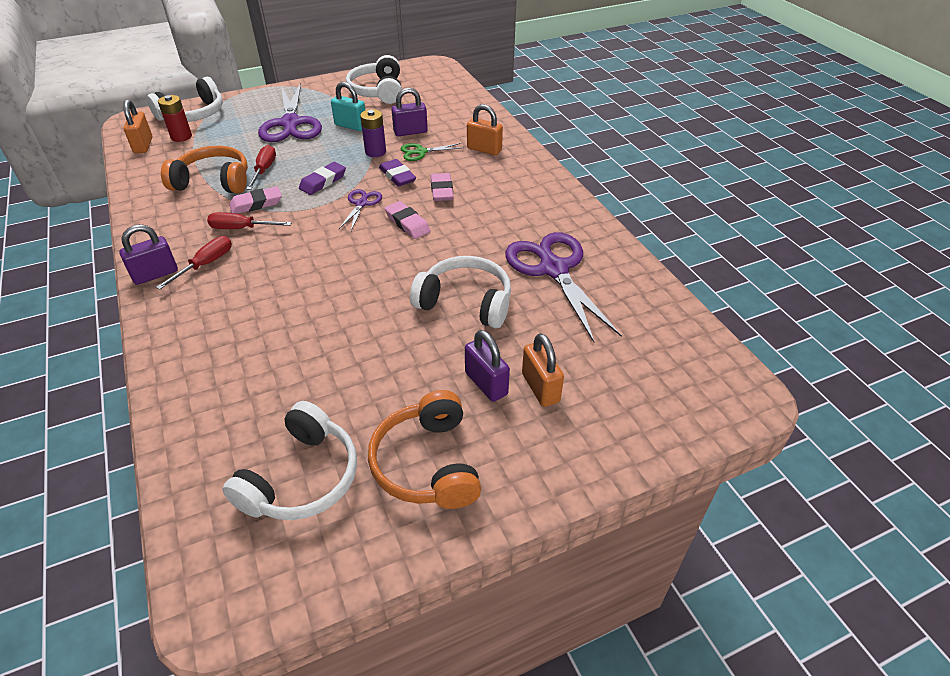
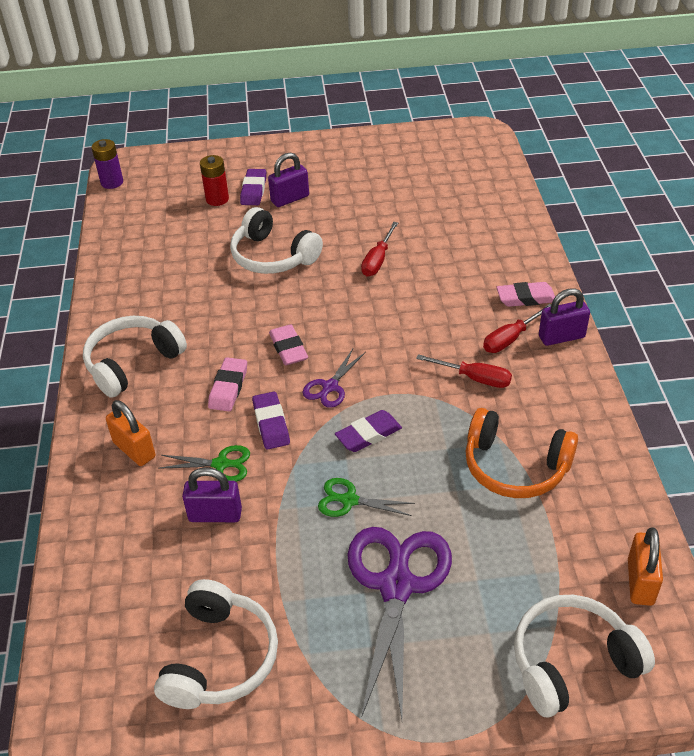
camera: 160 degrees left, 0 degrees up
red battery [158,95,192,142] -> red battery moved to [200,155,229,206]
white headphones [222,401,357,520] -> white headphones moved to [83,316,187,398]
pink eraser [229,186,282,214] -> pink eraser moved to [496,282,555,307]
red screwdriver [246,145,276,190] -> red screwdriver moved to [361,222,398,277]
turquoise padlock [331,82,365,131] -> none
purple battery [360,109,386,157] -> purple battery moved to [92,139,123,189]
orange headphones [368,390,481,509] -> none
purple padlock [465,330,510,402] -> purple padlock turned 75 degrees clockwise [268,153,309,207]
purple scissors [505,232,622,342] -> none
orange padlock [522,333,564,407] -> purple eraser [240,169,266,205]
none -> green scissors [318,478,415,517]

